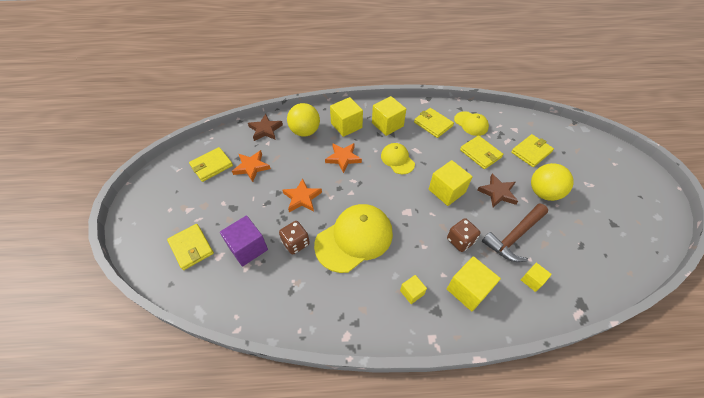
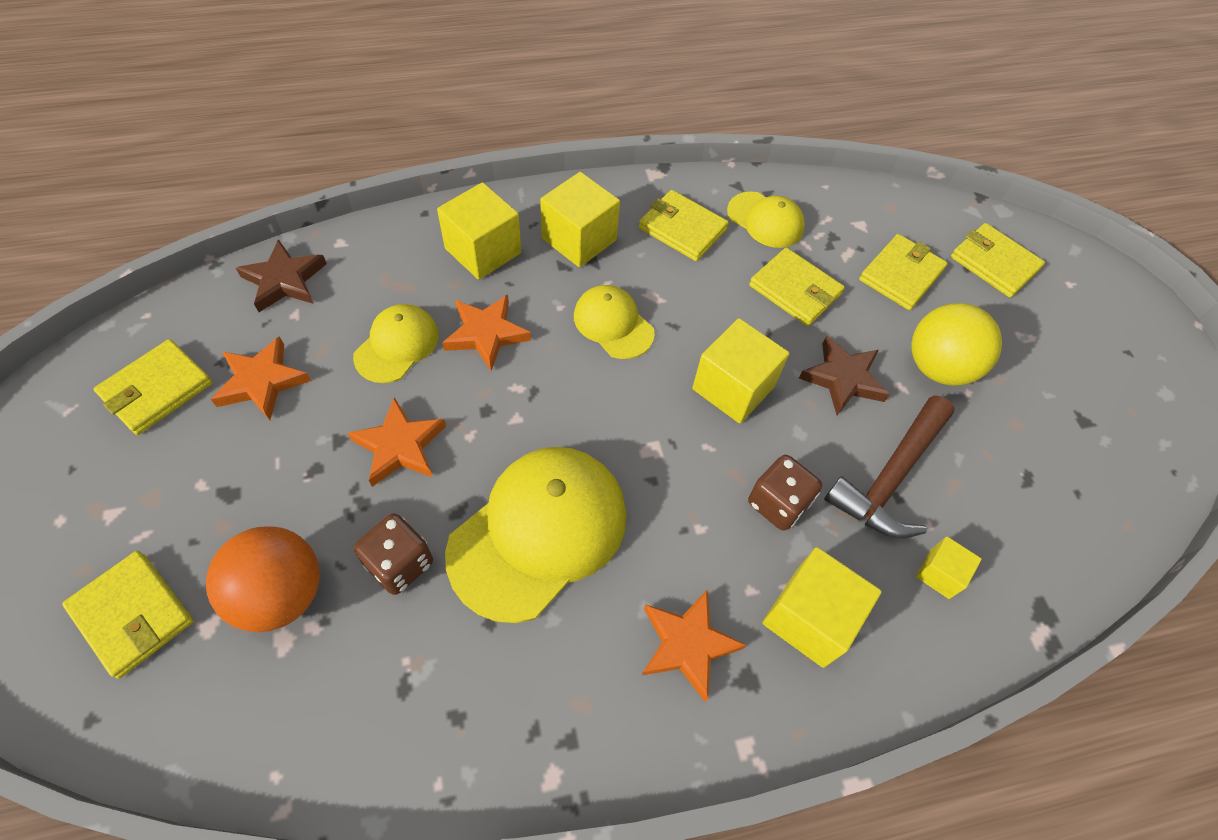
camera: 15 degrees left, 5 degrees up
purple cube [220,215,268,267] -> orange ball [206,526,320,632]
yellow ball [287,103,320,137] -> none
yellow cube [400,275,427,304] -> orange star [641,590,746,702]
none -> yellow cap [353,304,439,383]
none -> yellow wallet [951,223,1045,298]

